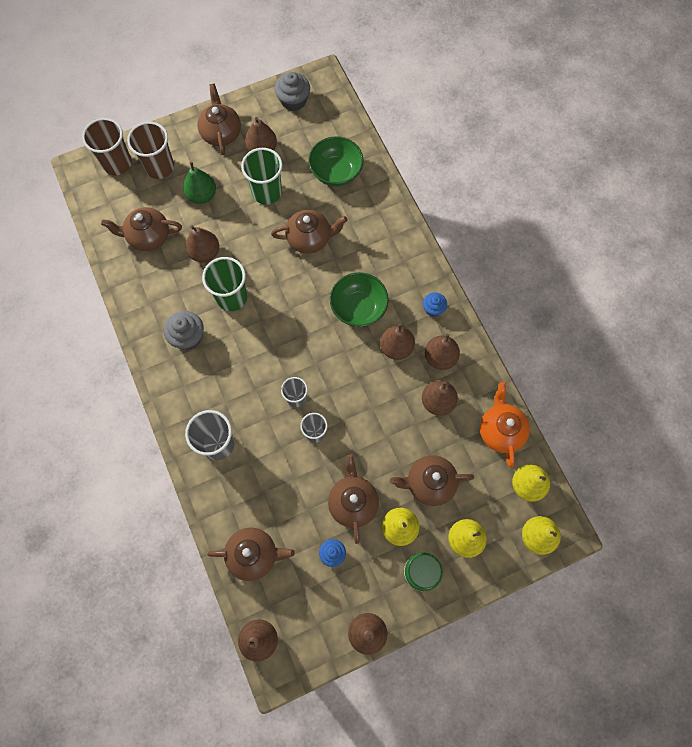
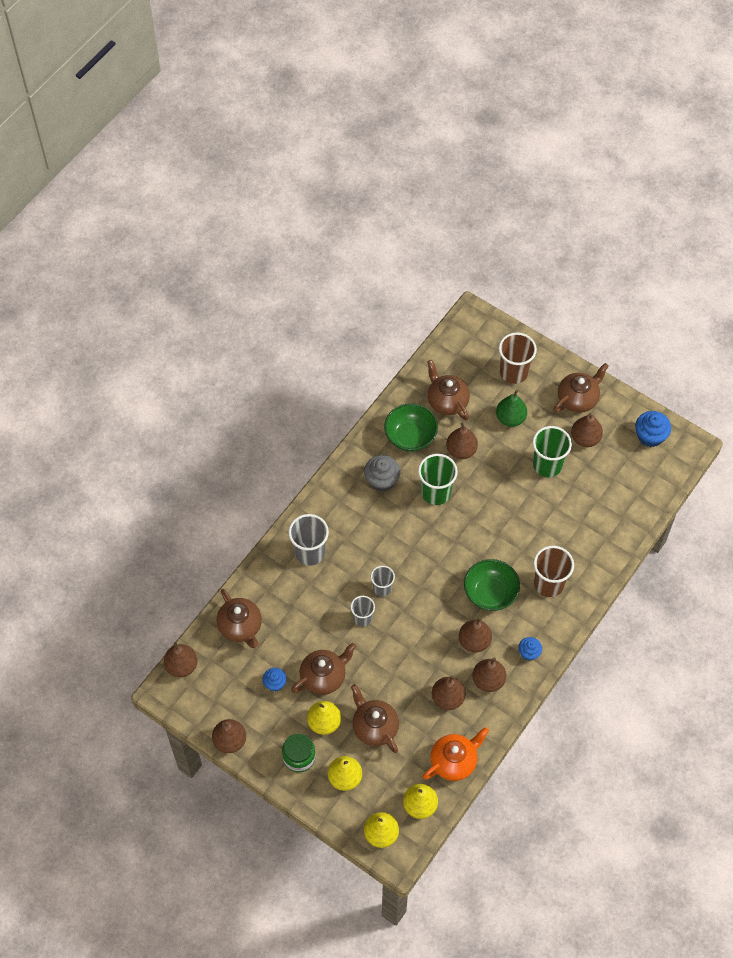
camera: 60 degrees right, 10 degrees down
brown cup [82,118,132,175] -> brown cup moved to [534,546,574,597]
brown teapot [271,210,348,253] -> none
grey cupcake [275,72,310,111] -> blue cupcake [635,411,671,447]
green bowl [308,136,363,186] -> green bowl moved to [384,403,438,452]

